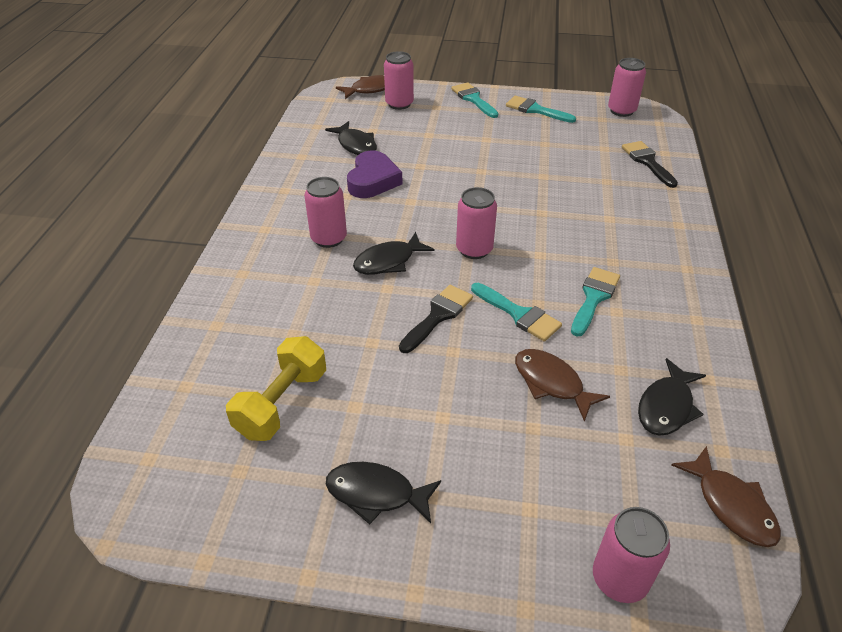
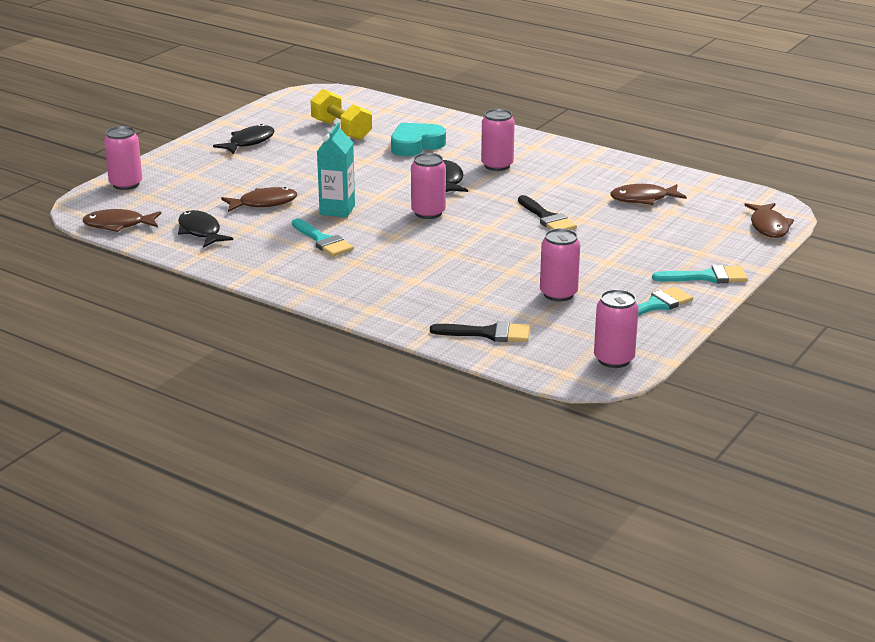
camera: 115 degrees right, 15 degrees down
black fish [325,121,377,155] -> brown fish [610,184,687,205]
purple heart [347,151,402,198] -> none
pink can [384,51,414,110] -> pink can moved to [540,228,580,302]
black brush [399,285,473,353] -> black brush moved to [518,195,577,230]
turquoise brush [471,283,562,342] -> turquoise carton [317,122,355,217]
none -> turquoise heart [391,123,446,156]

